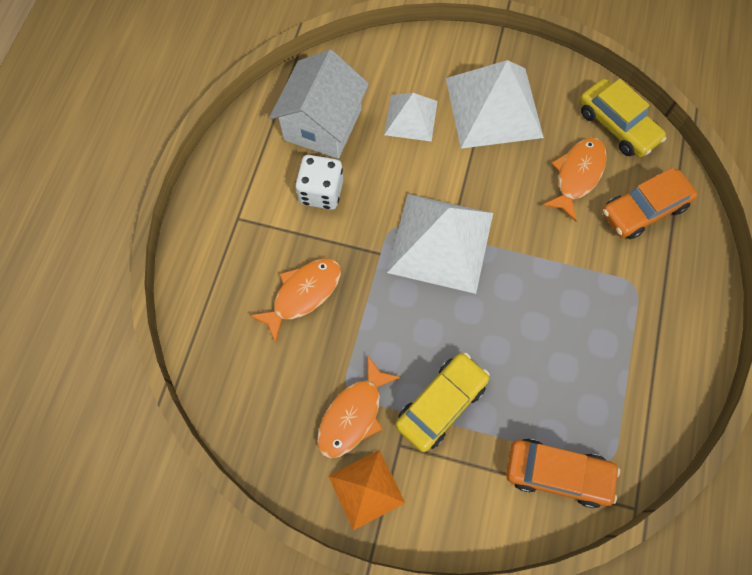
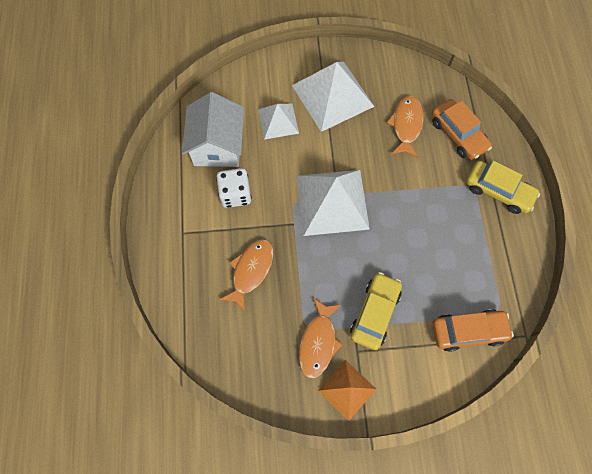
camera: 20 degrees left, 0 degrees up
yellow car [579,79,666,157] -> yellow car moved to [466,160,540,214]
orange car [602,168,698,239] -> orange car turned 75 degrees counterclockwise [432,99,492,160]

